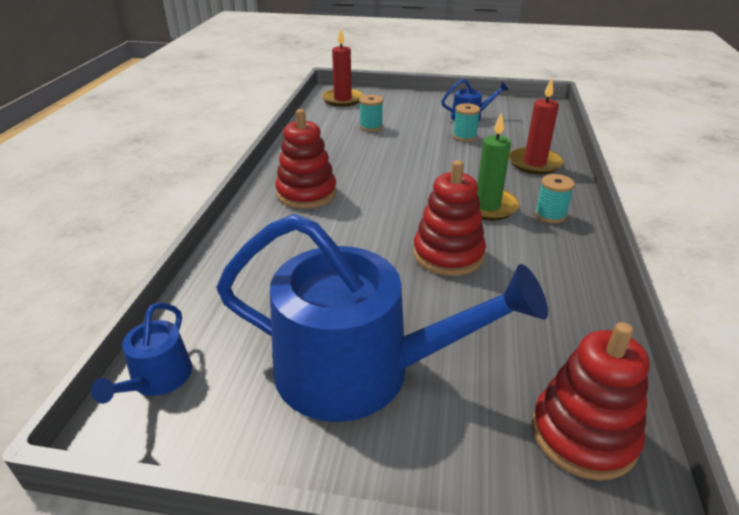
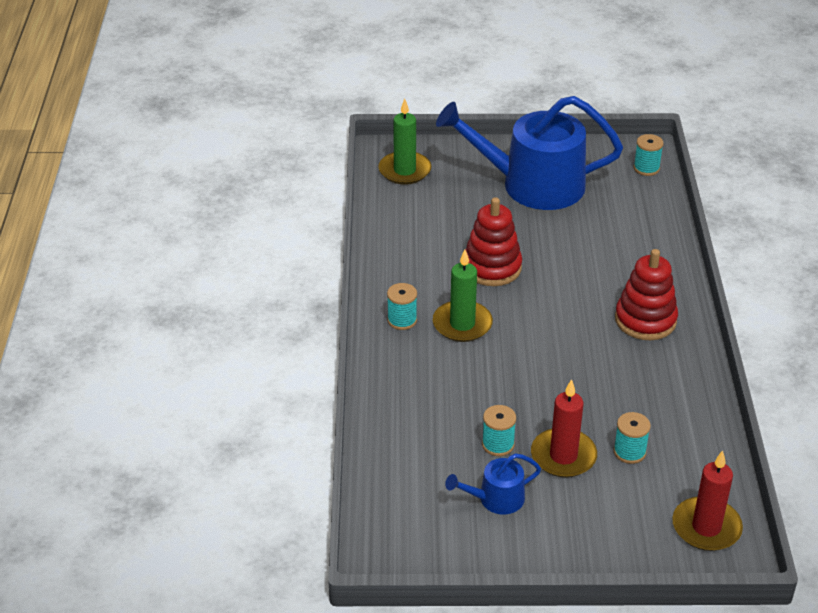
camera: 170 degrees right, 5 degrees up
blue watering can [91,303,192,404] -> turquoise spool [634,134,664,176]
red candle [509,78,563,174] -> red candle moved to [531,379,597,478]
red stacking toy [532,322,650,480] -> green candle [378,99,431,185]

